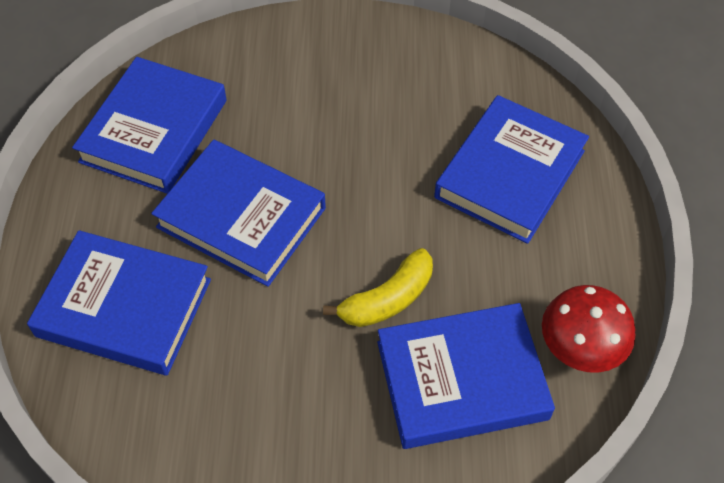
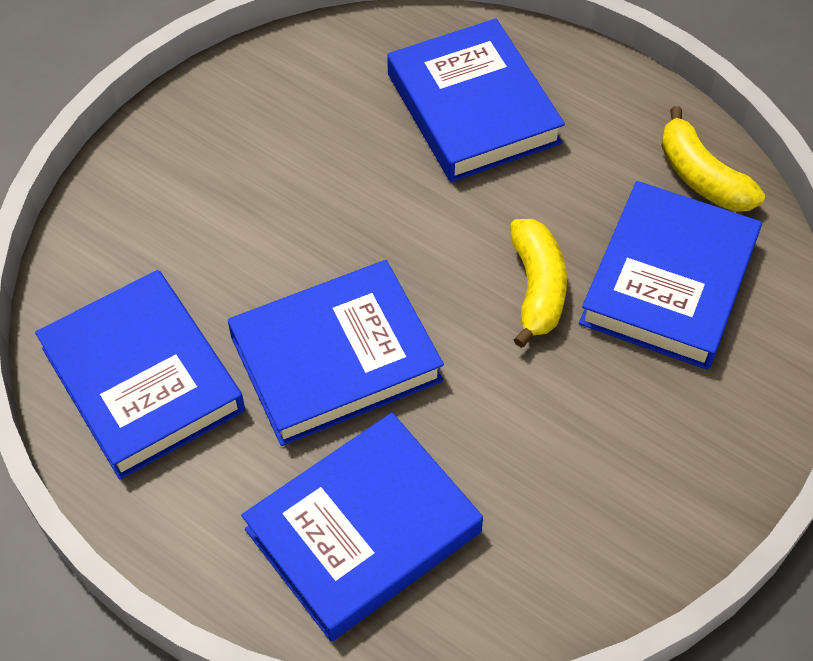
camera: 55 degrees left, 0 degrees up
red mushroom [542,285,635,372] -> yellow banana [661,106,765,212]

